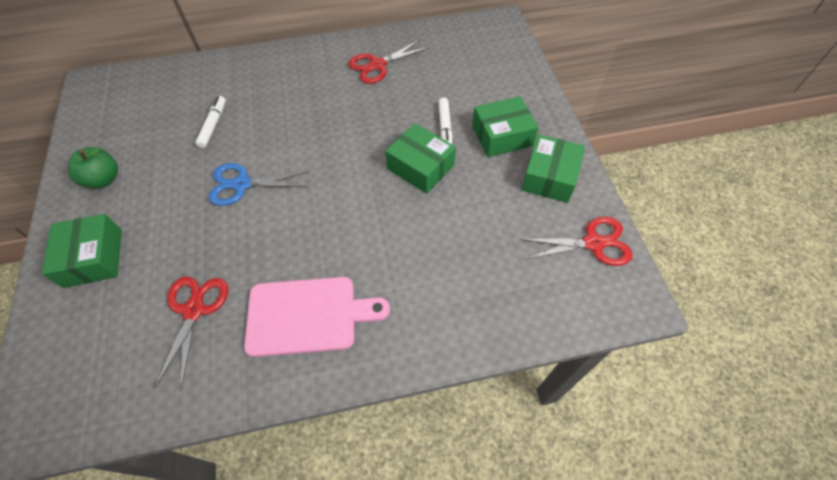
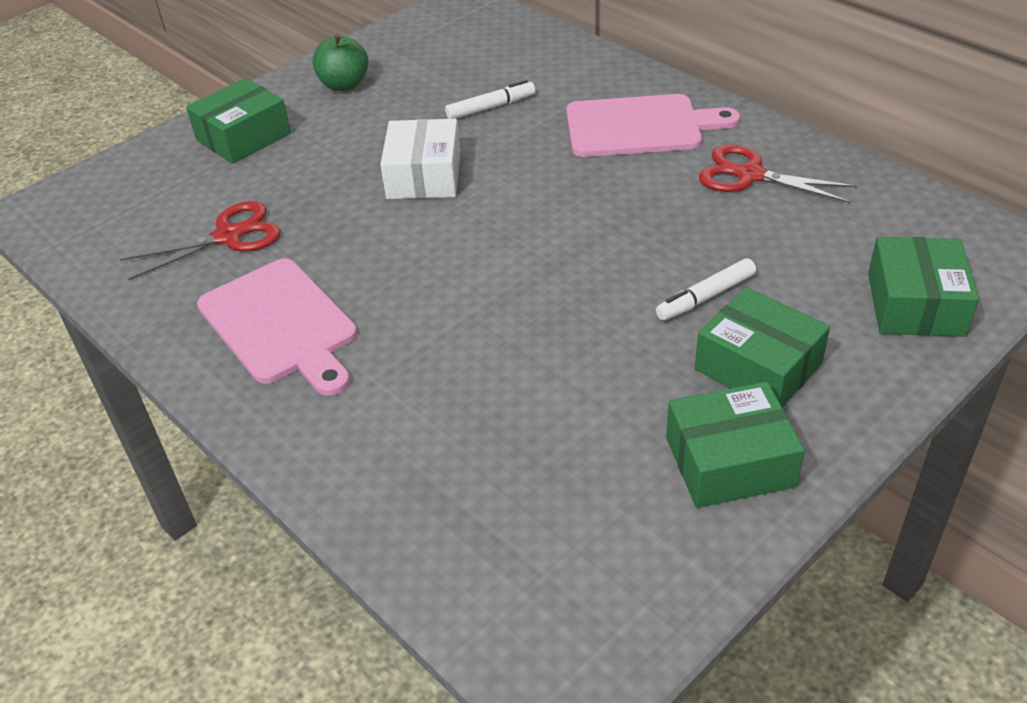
camera: 60 degrees right, 15 degrees down
blue scissors [209,163,310,206] -> white box [380,119,461,199]
green box [385,123,456,194] -> green box moved to [868,237,979,337]
red scissors [520,216,633,266] -> none
none -> pink cutting board [566,94,740,157]

